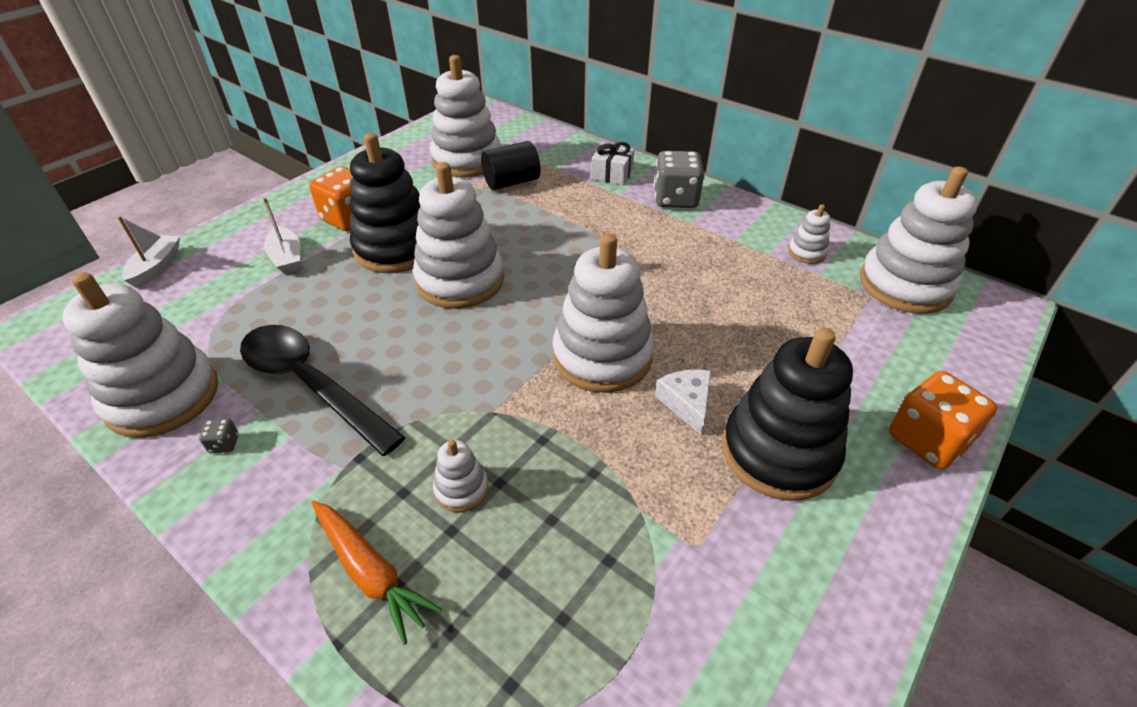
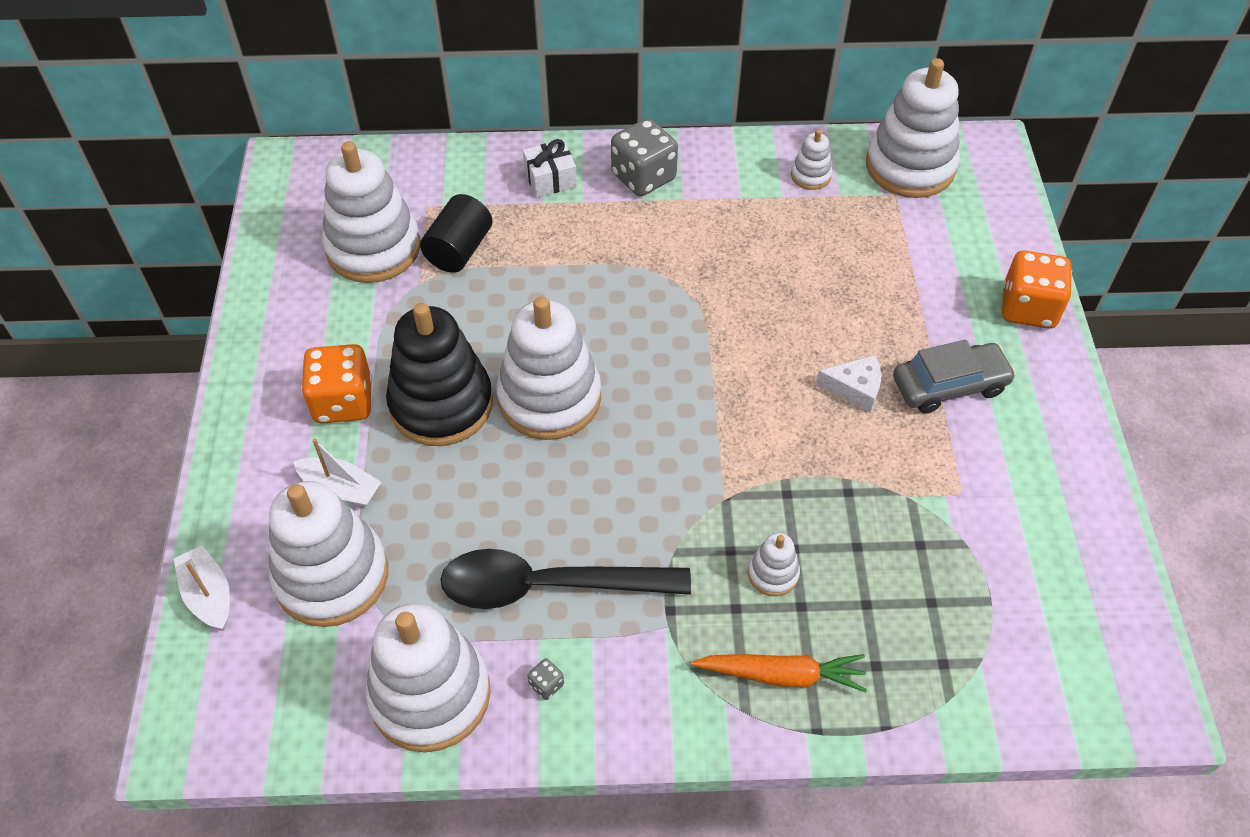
camera: 40 degrees left, 10 degrees up
white stacking toy [553,233,654,393] -> white stacking toy moved to [269,481,388,627]
white cheese [655,370,711,435] -> white cheese turned 150 degrees clockwise [816,355,881,412]
black stacking toy [722,328,853,501] -> grey car [893,340,1016,414]

